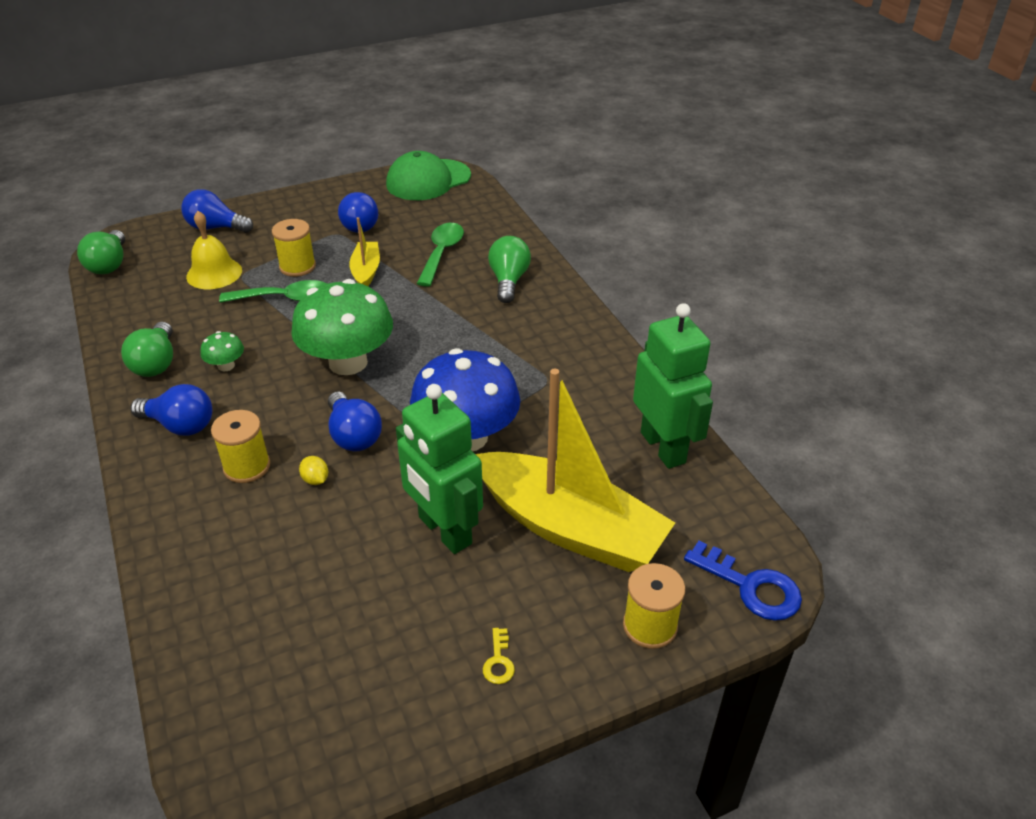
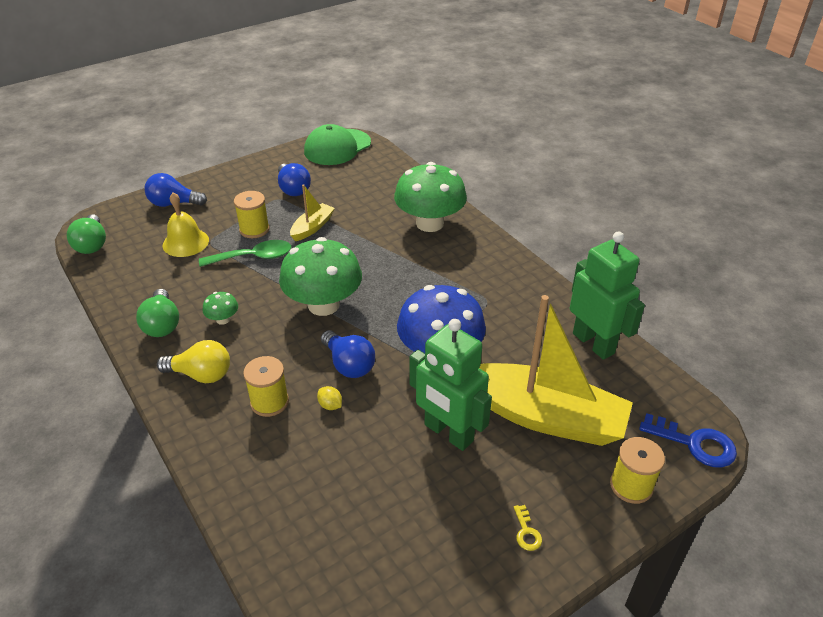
camera: 10 degrees left, 0 degrees up
blue light bulb [130,384,212,436] -> yellow light bulb [157,340,230,383]
yellow boat [349,217,380,286] -> yellow boat turned 45 degrees clockwise [290,184,335,241]
green spoon [417,223,464,287] -> none
green light bulb [488,236,531,303] -> green mushroom [394,162,467,232]

